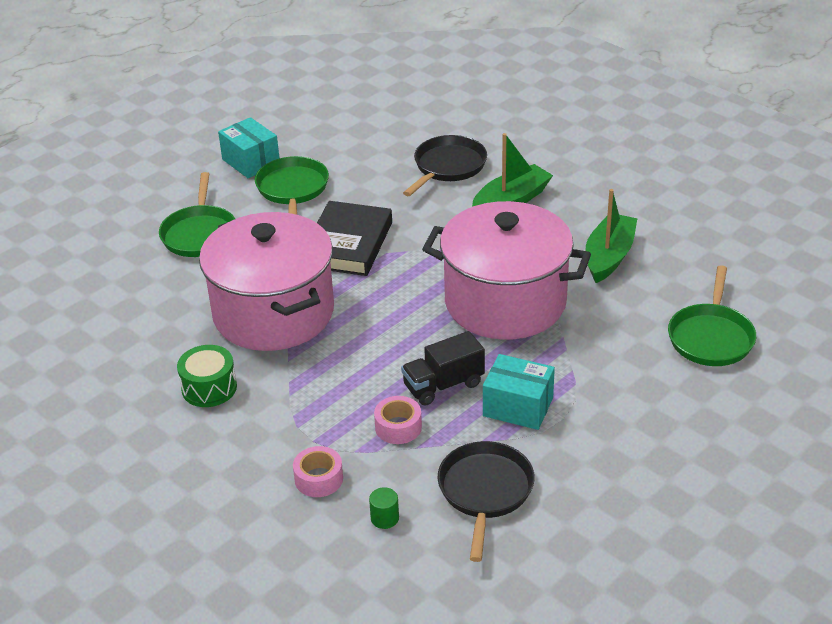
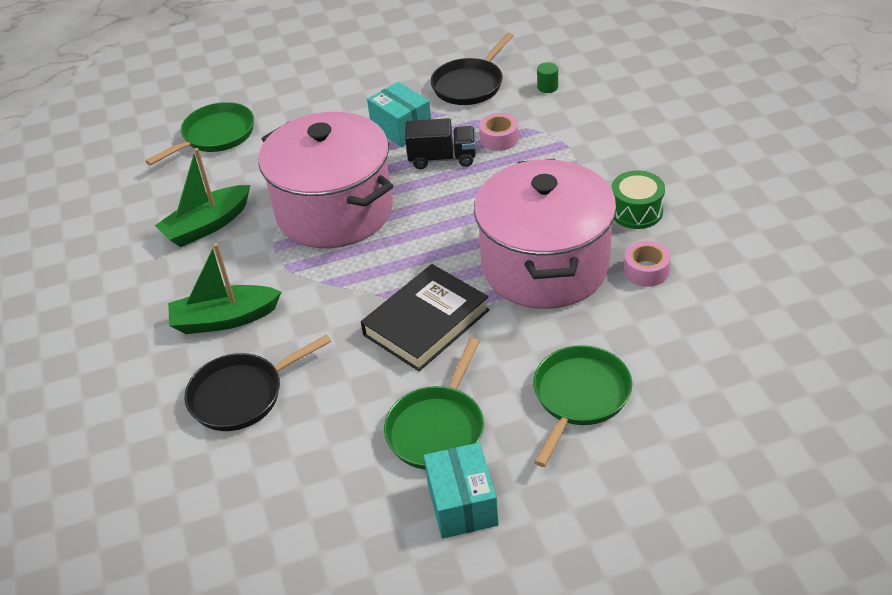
camera: 150 degrees left, 5 degrees up
pink tape [293,446,343,497] -> pink tape moved to [624,241,671,287]

